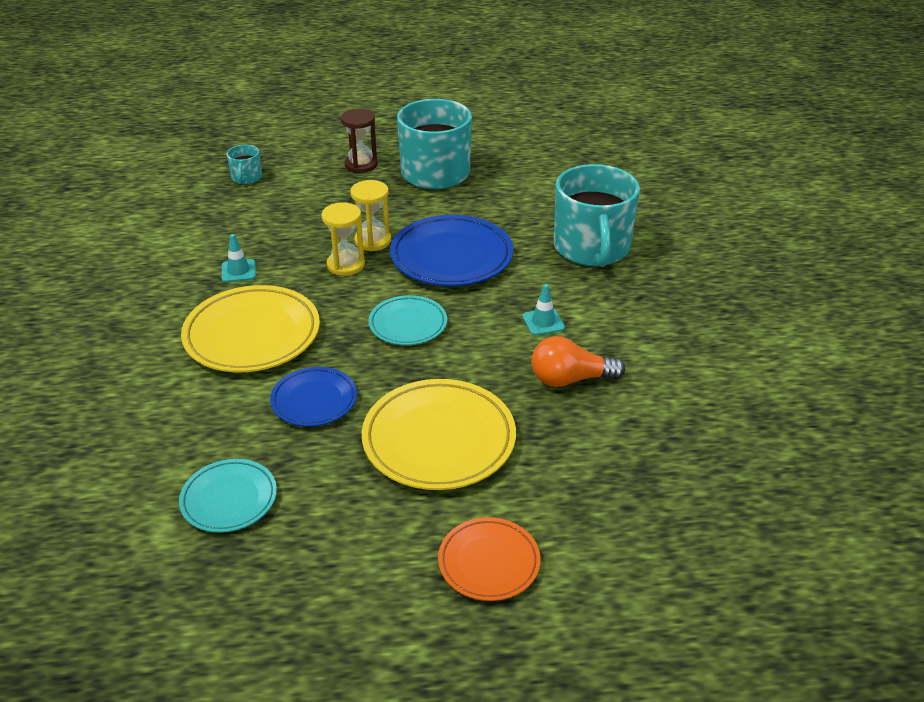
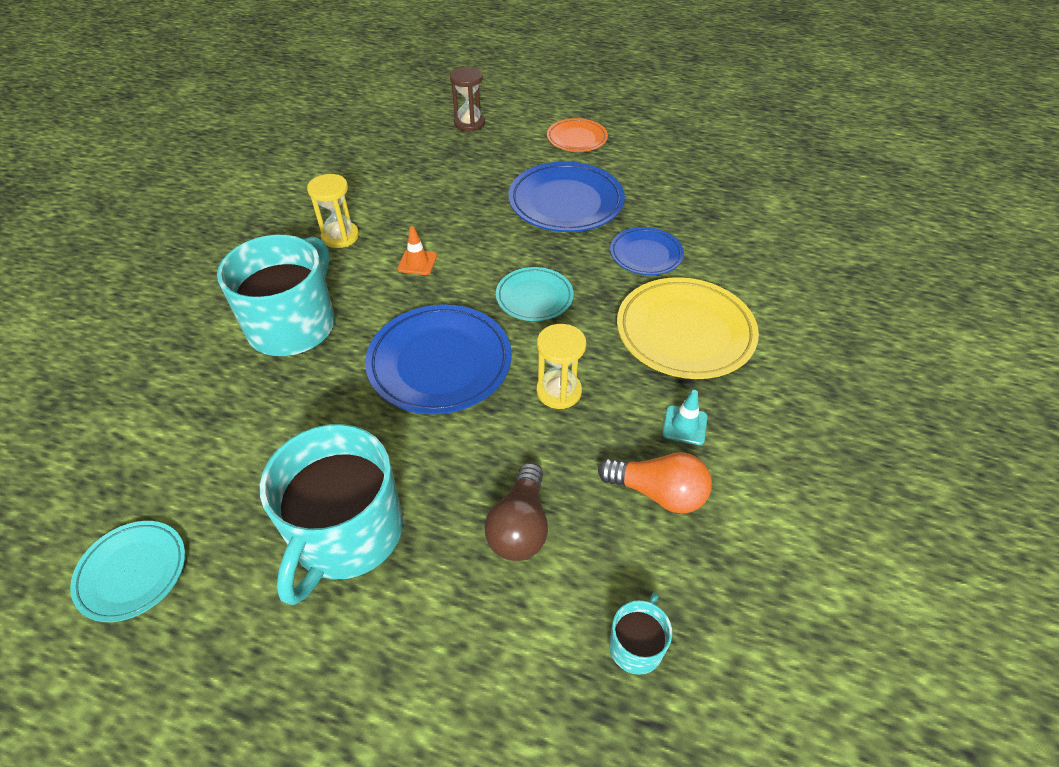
camera: 155 degrees left, 10 degrees up
turquoise plate [179,459,277,533] -> turquoise plate moved to [70,521,185,622]
brown hourglass [341,109,378,173] -> brown hourglass moved to [450,67,485,132]
yellow hourglass [350,180,391,251] -> yellow hourglass moved to [307,174,359,248]
yellow plate [362,379,516,490] -> blue plate [508,162,625,232]
turquoise traffic cone [522,284,565,335] -> orange traffic cone [398,226,437,275]
orange light bulb [531,336,625,387] -> orange light bulb moved to [598,452,712,514]
none -> brown light bulb [484,462,548,561]

